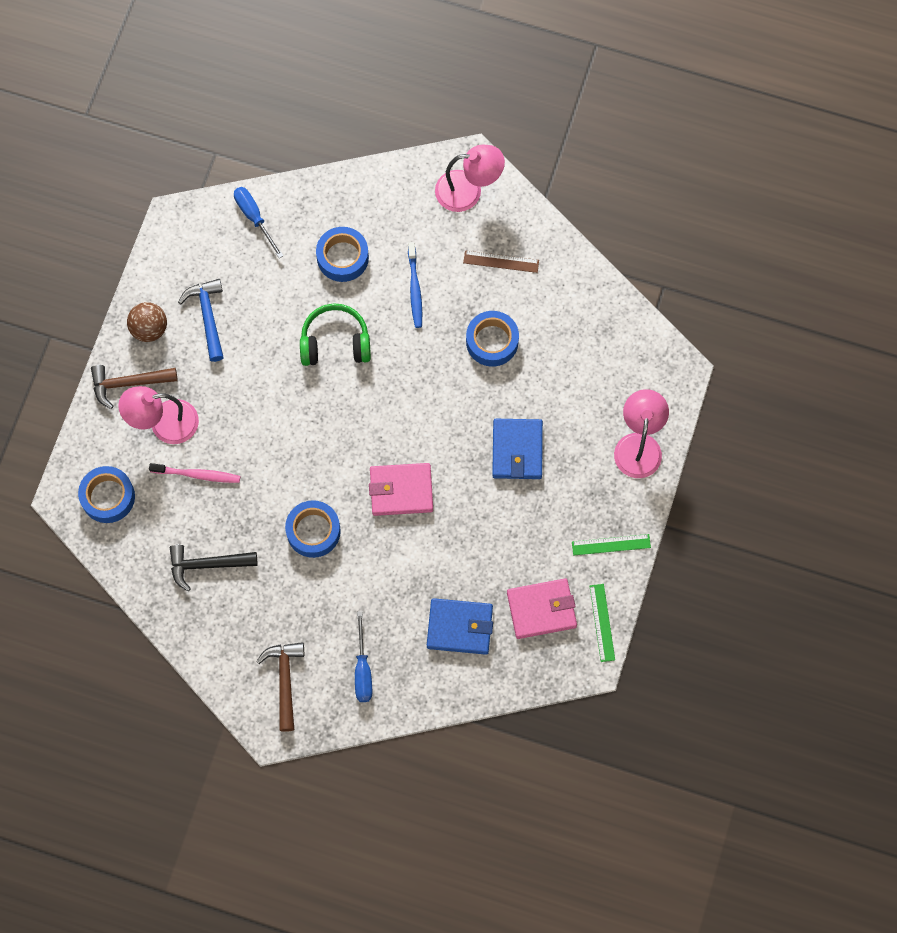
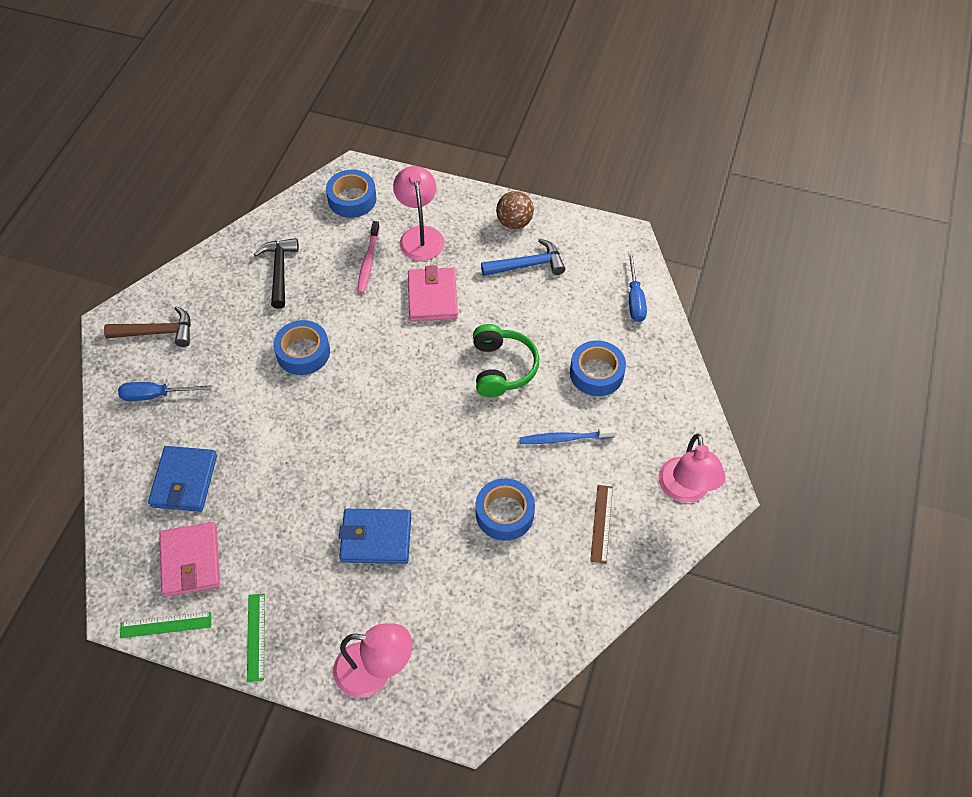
camera: 90 degrees right, 15 degrees down
brown hammer [91,365,178,409] -> none
blue screwdriver [234,187,284,258] -> blue screwdriver turned 120 degrees clockwise [628,251,647,322]
pink wallet [369,463,433,516] -> pink wallet moved to [408,265,458,321]

